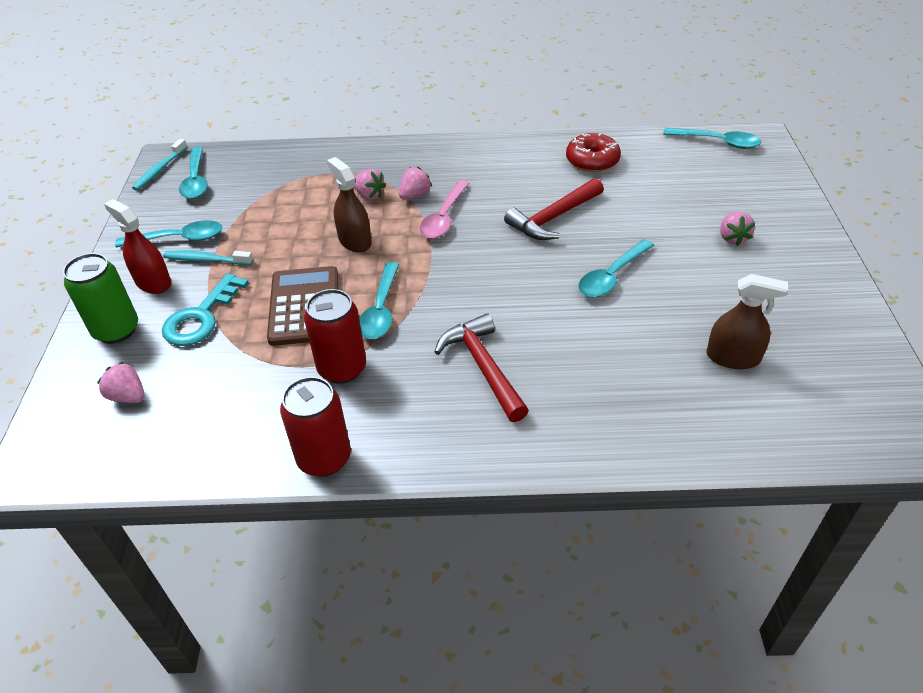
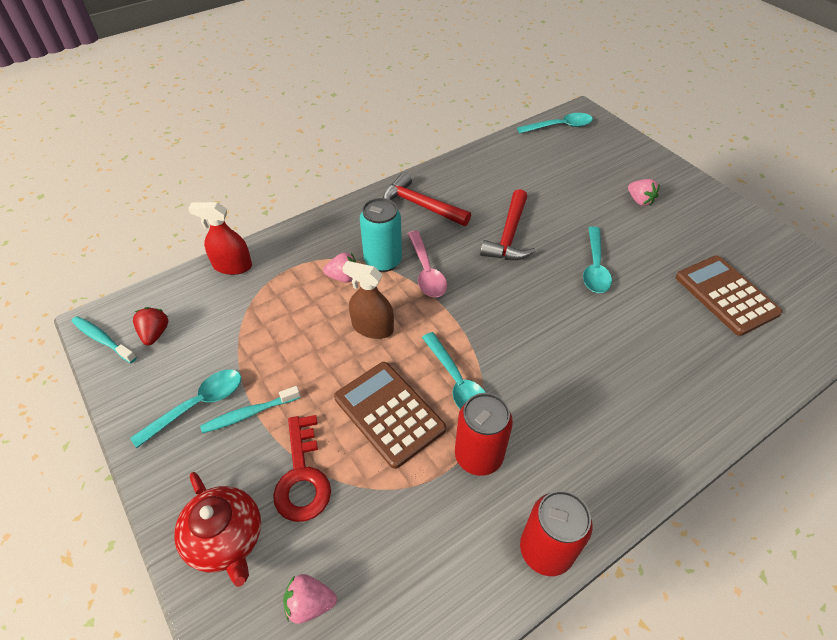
camera: 35 degrees left, 5 degrees up
green can [63,253,138,344] -> red teapot [174,472,261,587]
red spray bottle [104,199,171,294] -> red spray bottle moved to [188,202,252,275]
turquoise toothbrush [132,139,188,191] -> turquoise toothbrush turned 135 degrees clockwise [71,316,137,363]
turquoise key [162,273,249,346] -> red key [273,415,331,522]
turquoise spoon [179,147,208,199] -> red strawberry [133,307,169,345]
pink strawberry [399,167,432,200] -> turquoise can [360,198,402,272]
red hammer [435,313,529,422] -> red hammer moved to [383,173,471,226]
red donut [566,133,621,172] -> none
brown spray bottle [706,274,788,369] -> brown calculator [676,256,783,336]

